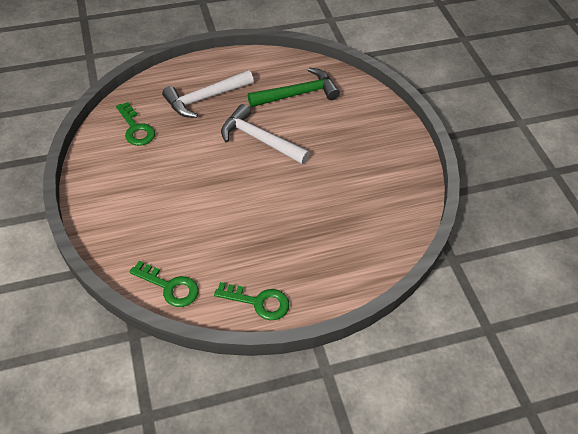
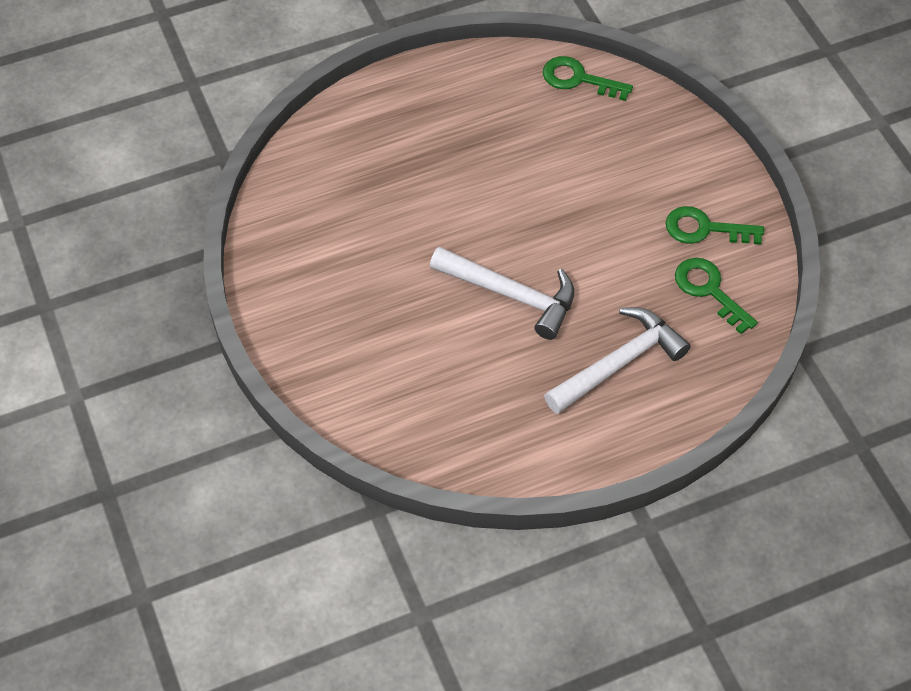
camera: 175 degrees right, 5 degrees up
green key [214,282,289,320] -> green key moved to [666,206,764,245]
green hammer [248,67,340,107] -> none

